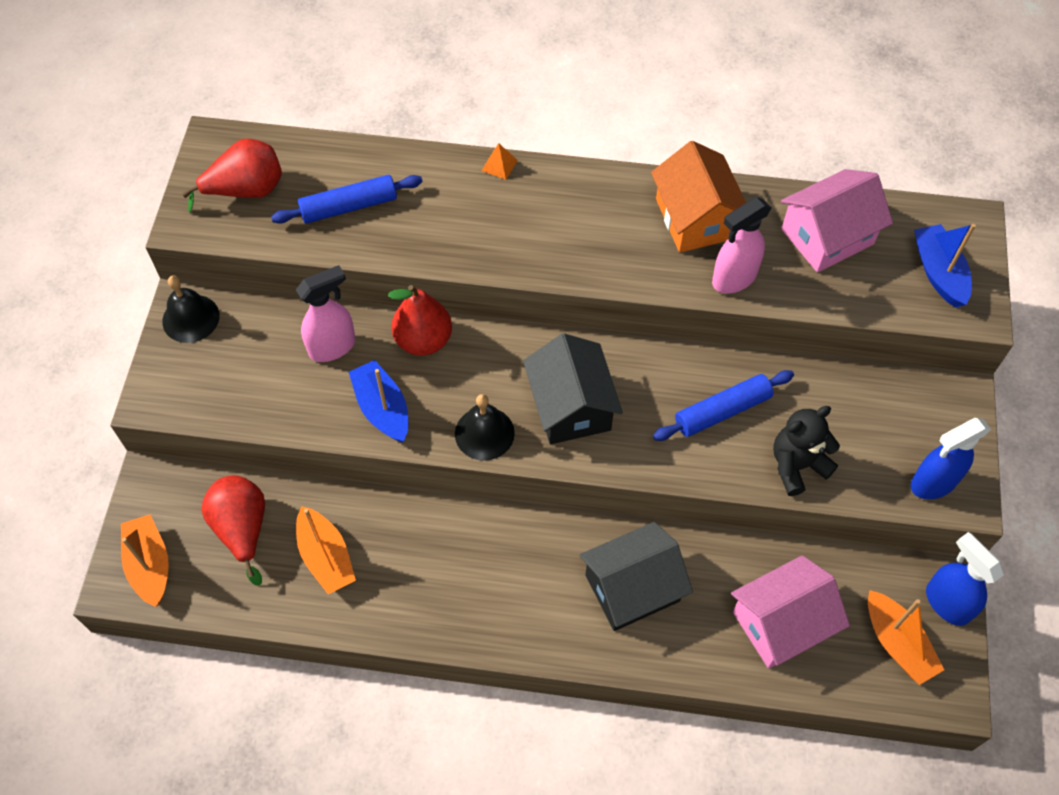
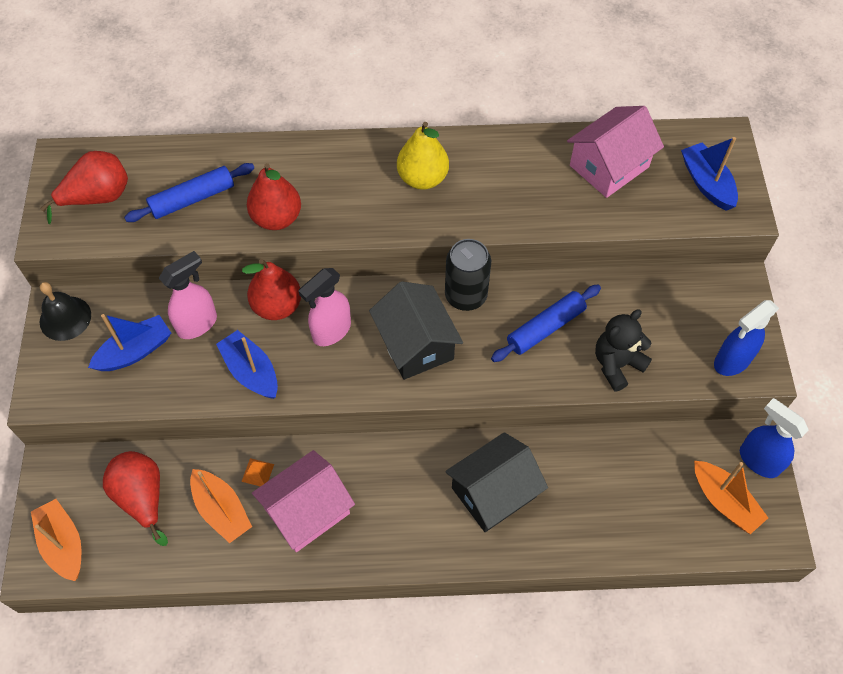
camera: 10 degrees left, 0 degrees up
black bell [455,394,515,461] -> none
orange pyramid [481,143,518,180] -> orange pyramid moved to [241,458,274,486]
orange house [651,141,746,253] -> none
pink spray bottle [712,197,772,294] -> pink spray bottle moved to [299,268,351,346]
pink house [731,555,850,668] -> pink house moved to [252,450,355,552]
none -> blue boat [88,314,171,371]
none -> red pear [247,163,301,230]
none -> yellow pear [397,122,449,190]
none -> black can [445,239,491,311]

